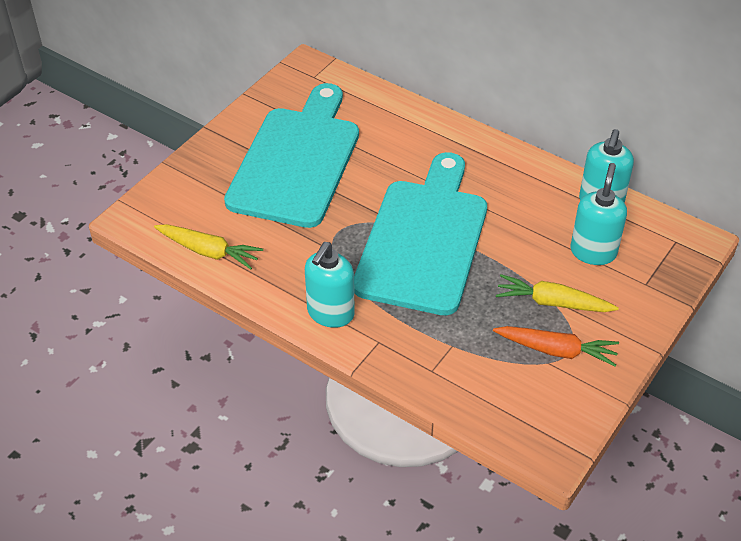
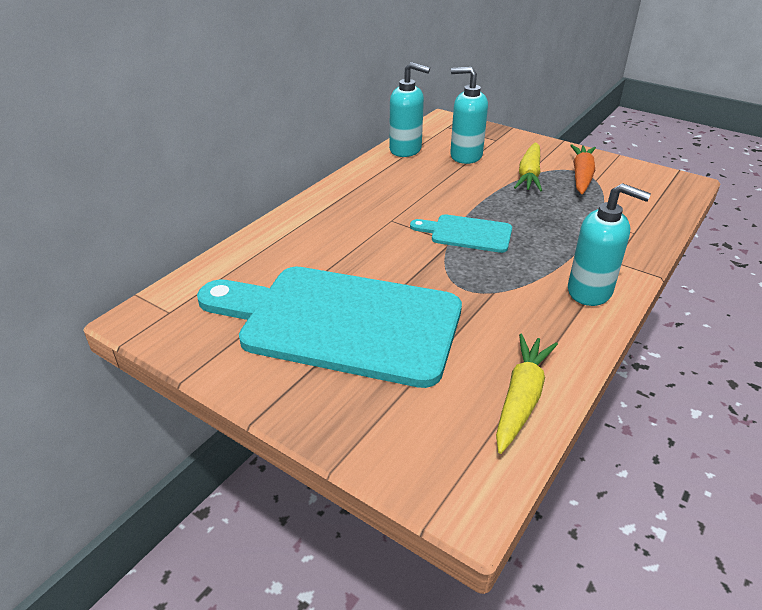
camera: 90 degrees left, 10 degrees down
turquoise cutting board [354,152,487,316] -> turquoise cutting board [410,214,512,253], size x0.45

